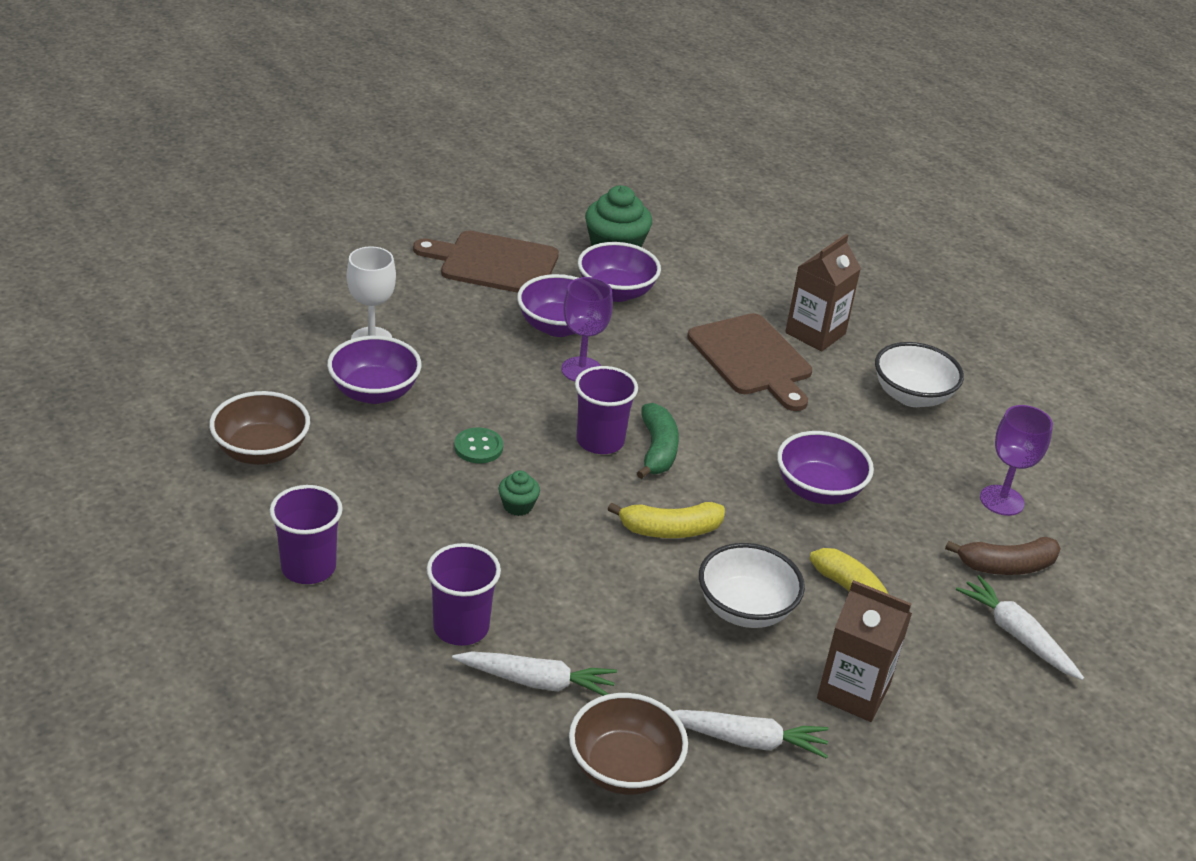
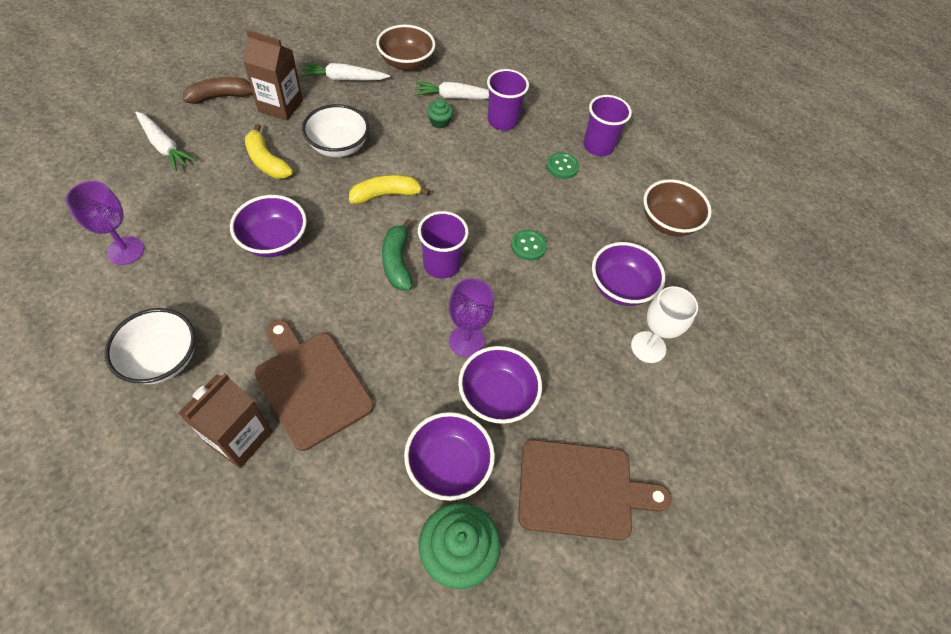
camera: 170 degrees right, 20 degrees up
green cupcake [498,470,540,516] -> green cupcake moved to [427,99,453,128]
brown banana [945,537,1061,575] -> brown banana moved to [183,77,253,104]
none -> green button [546,152,579,179]

